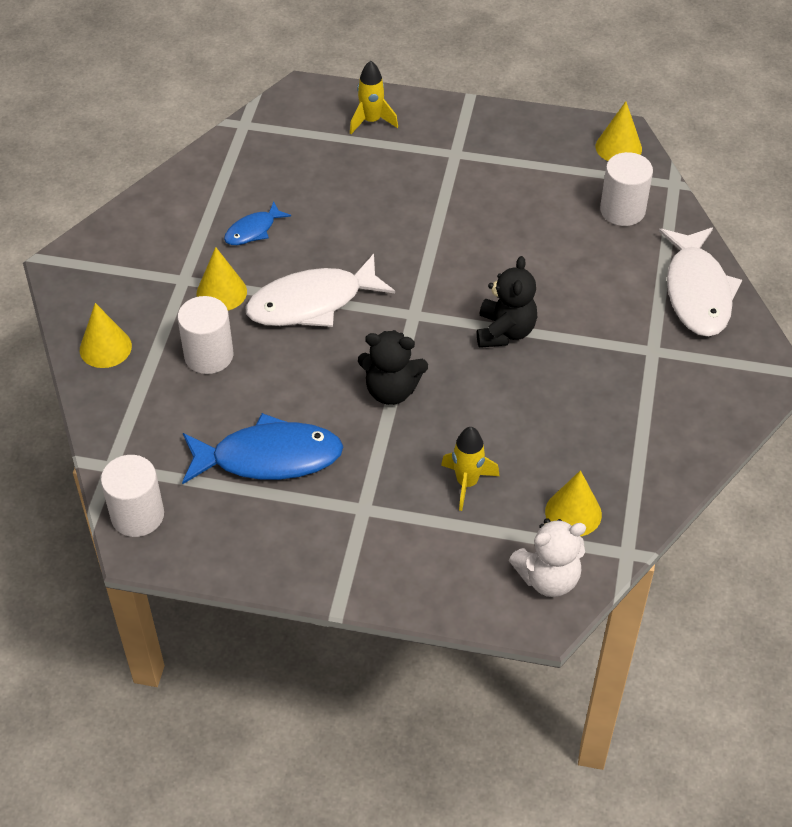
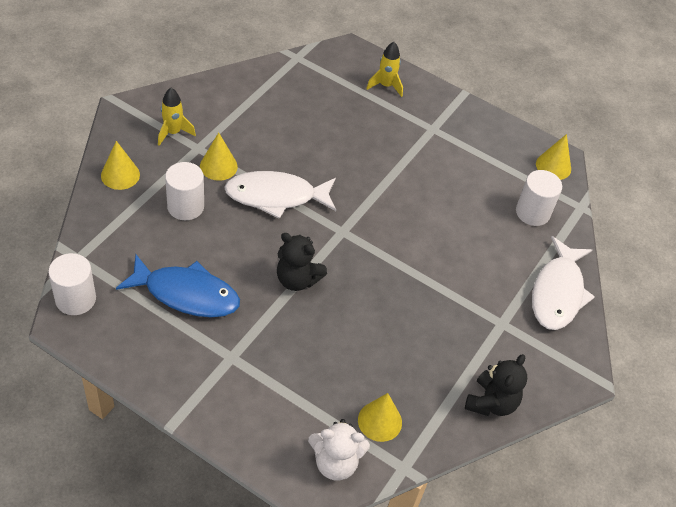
camera: 15 degrees right, 0 degrees up
blue fish [224,202,291,245] -> none
yellow rocket [441,427,500,511] -> yellow rocket moved to [158,88,196,146]
black teddy bear [477,256,537,348] -> black teddy bear moved to [465,354,527,416]

